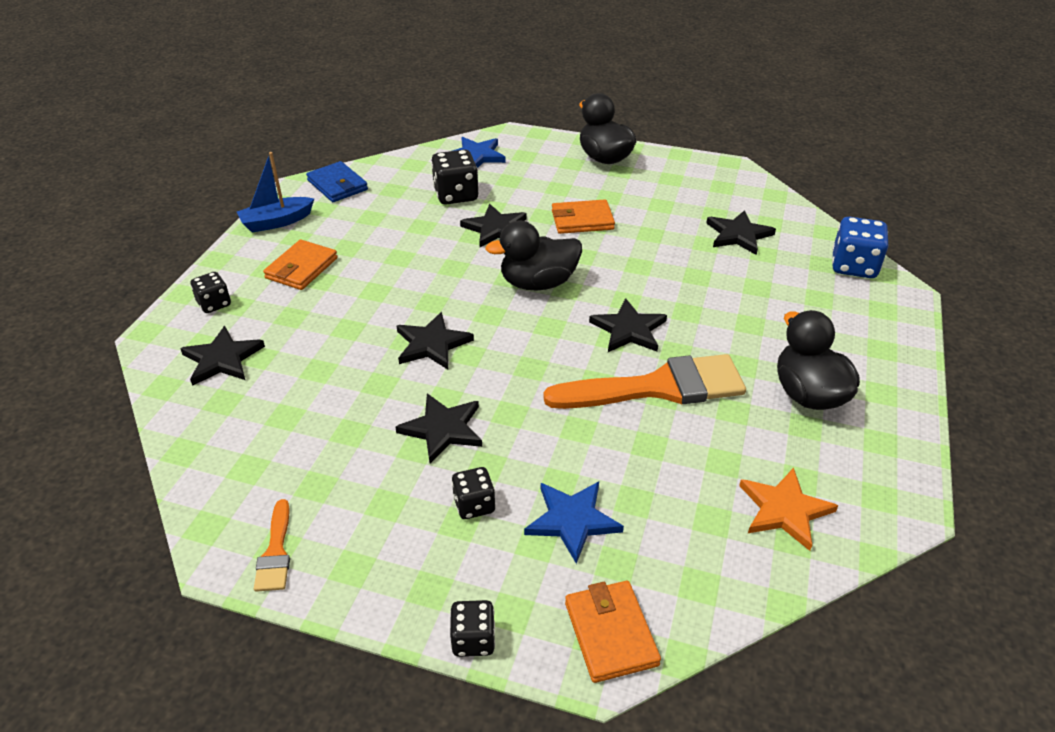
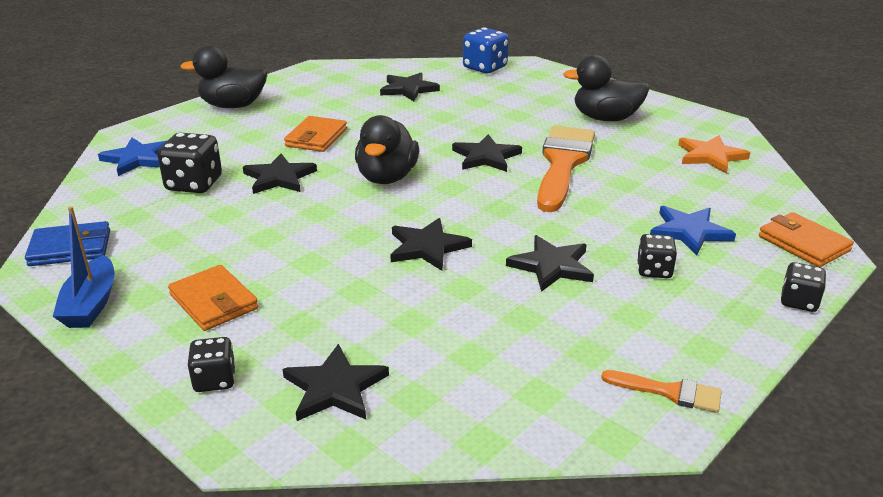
camera: 65 degrees left, 10 degrees down
orange wallet [565,581,661,683] -> orange wallet turned 45 degrees clockwise [759,212,854,267]

